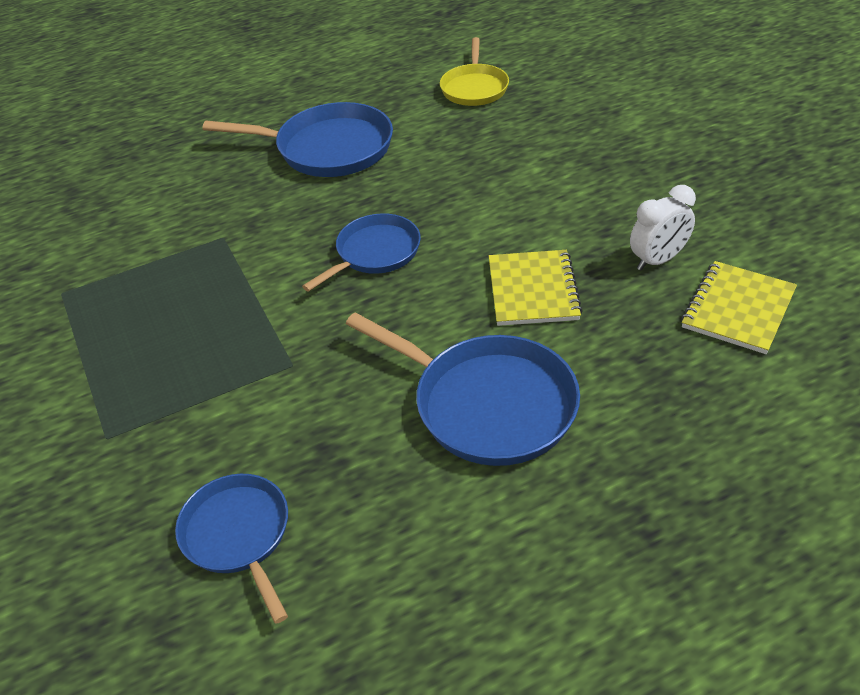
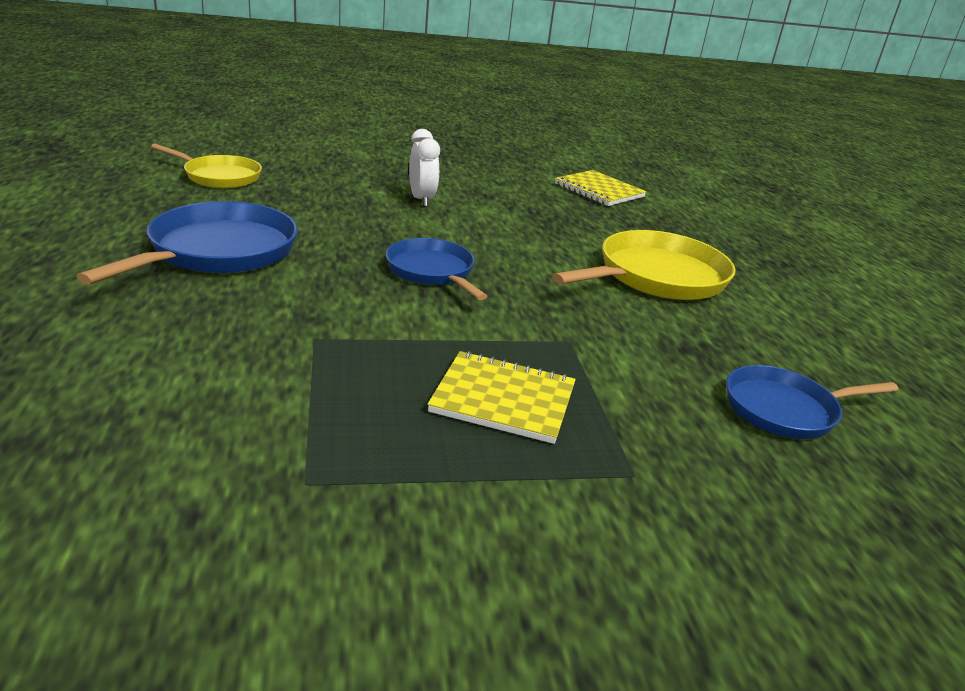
camera: 80 degrees left, 15 degrees down
blue pan [346,312,580,466] -> yellow pan [552,230,735,300]
yellow notebook [489,250,583,326] -> yellow notebook moved to [427,351,576,444]
white clock [630,185,696,271] -> white clock moved to [409,129,440,207]

